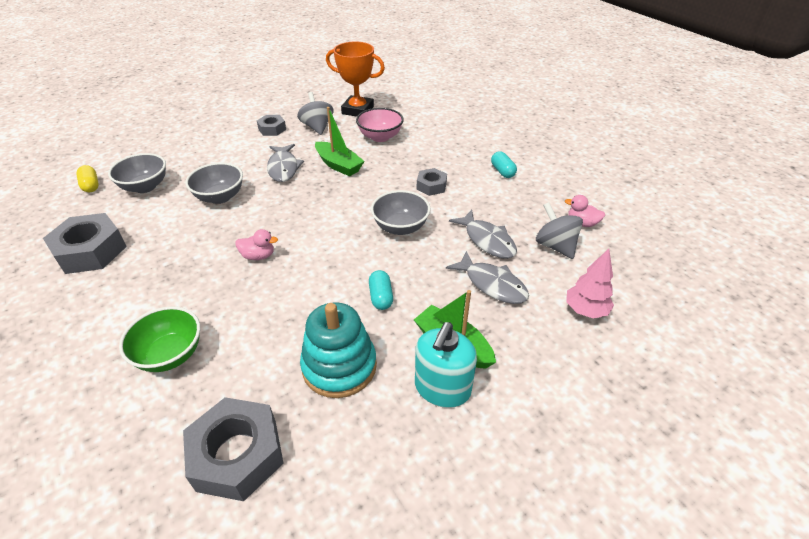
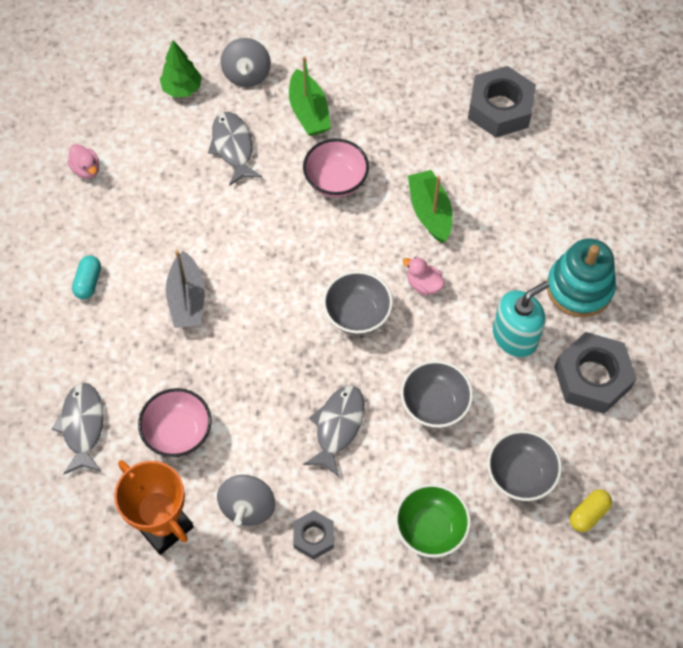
camera: 150 degrees left, 20 degrees up
yellow capsule [76,165,99,193] -> yellow capsule turned 45 degrees clockwise [570,489,612,532]
green bowl [119,306,200,372] -> green bowl moved to [395,484,471,558]
turquoise stacking toy [300,302,377,398] -> turquoise stacking toy moved to [547,239,616,318]
green boat [315,107,364,176] -> green boat moved to [408,170,453,243]
turquoise capsule [369,270,393,310] -> pink bowl [303,139,369,198]
grey bowl [371,190,430,235] -> grey bowl moved to [323,271,393,335]
turquoise soap dispenser [415,322,477,408] -> turquoise soap dispenser moved to [493,281,549,357]
grey nut [417,168,447,196] -> grey boat [166,250,205,328]
grey fish [449,210,517,259] -> grey fish moved to [52,383,104,475]
grey spinning top [536,202,583,259] -> grey spinning top moved to [221,38,271,87]
pink tree [566,249,614,319] -> green tree [160,40,202,98]

